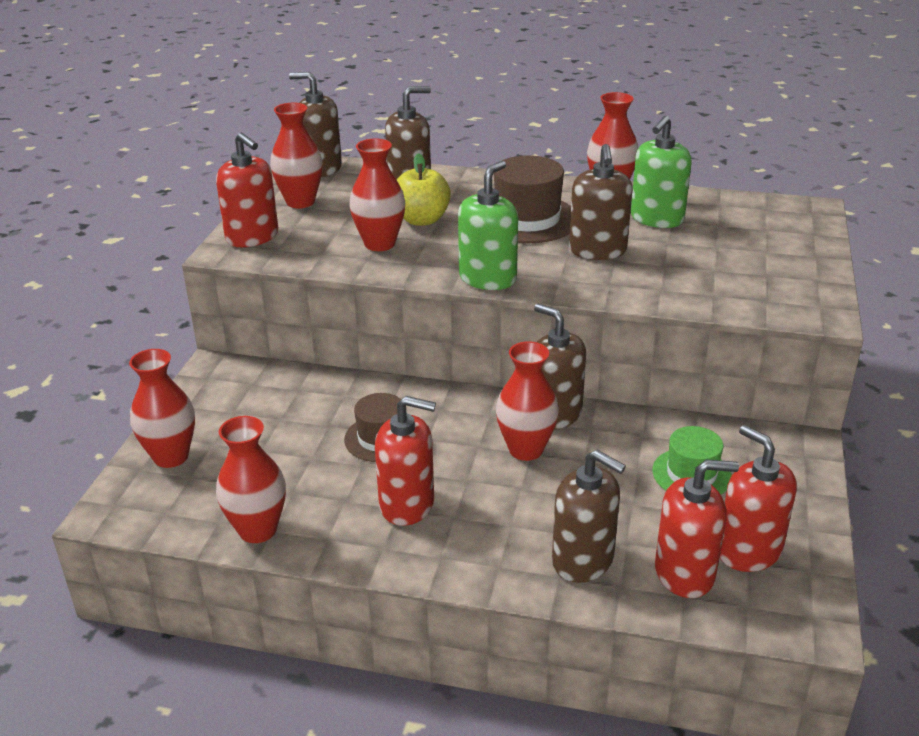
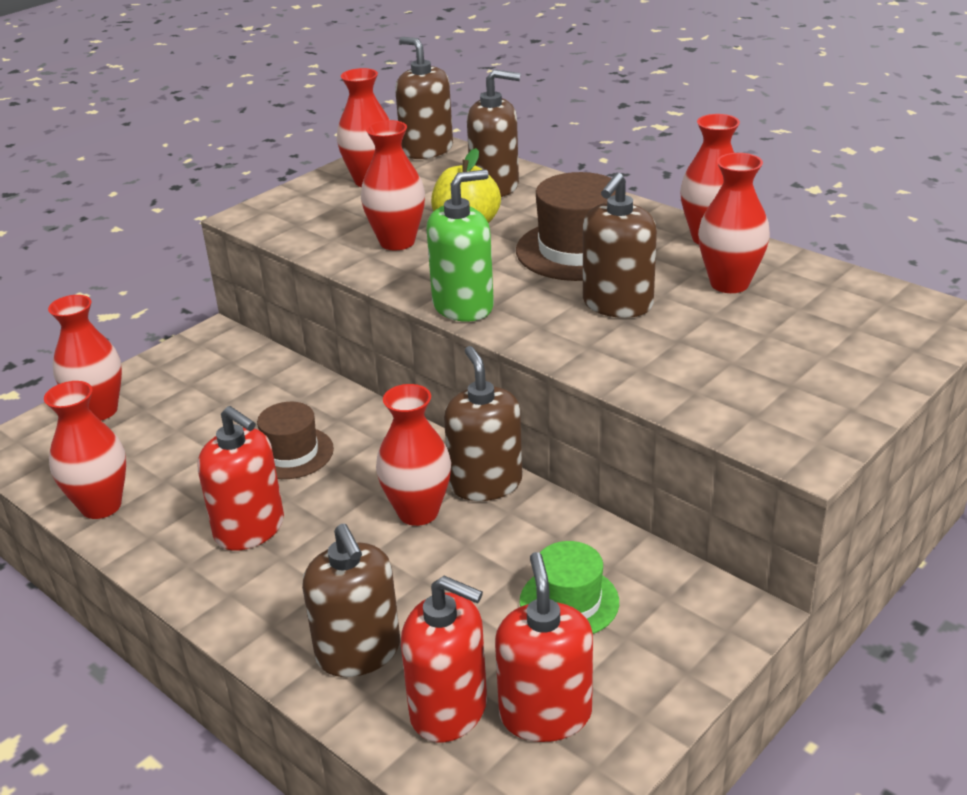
camera: 30 degrees right, 0 degrees up
red soap dispenser [216,133,278,247] -> none
green soap dispenser [631,116,691,228] -> red vase [698,153,770,293]

